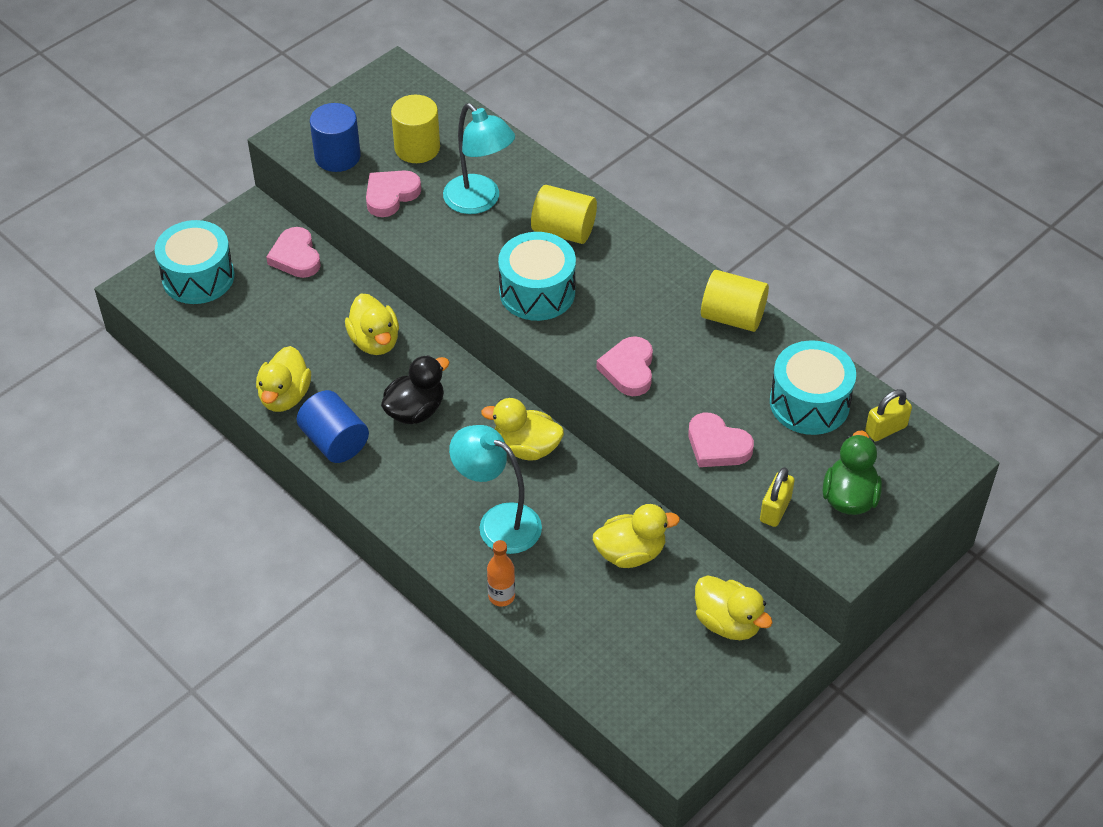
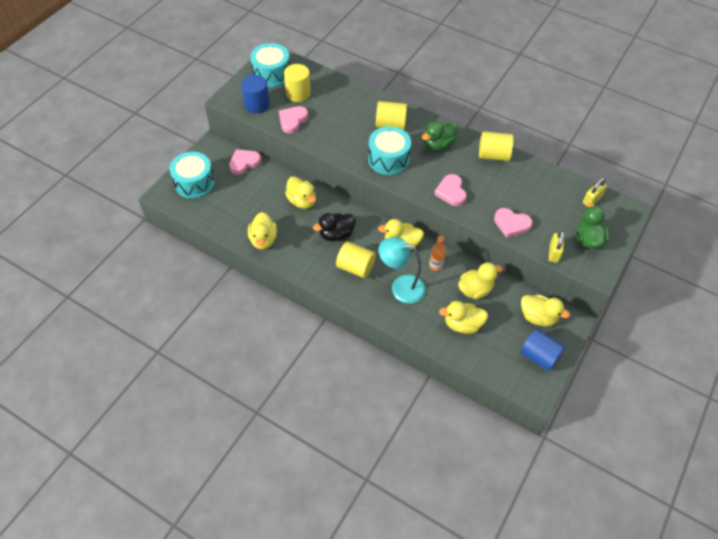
camera: 15 degrees left, 5 degrees up
pink heart [266,227,321,278] -> pink heart turned 90 degrees clockwise [229,149,262,175]
blue cylinder [297,390,369,463] -> blue cylinder moved to [520,328,566,371]
black duck [381,355,450,424] -> black duck turned 150 degrees counterclockwise [313,213,356,241]
turquoise lamp [443,103,515,214] -> none
orange bottle [487,540,515,607] -> orange bottle moved to [429,236,446,271]
turquoise drum [770,340,856,435] -> turquoise drum moved to [250,43,290,87]
none -> yellow cylinder [336,242,376,278]
none -> green duck [422,121,458,150]
none -> yellow duck [439,301,488,334]

